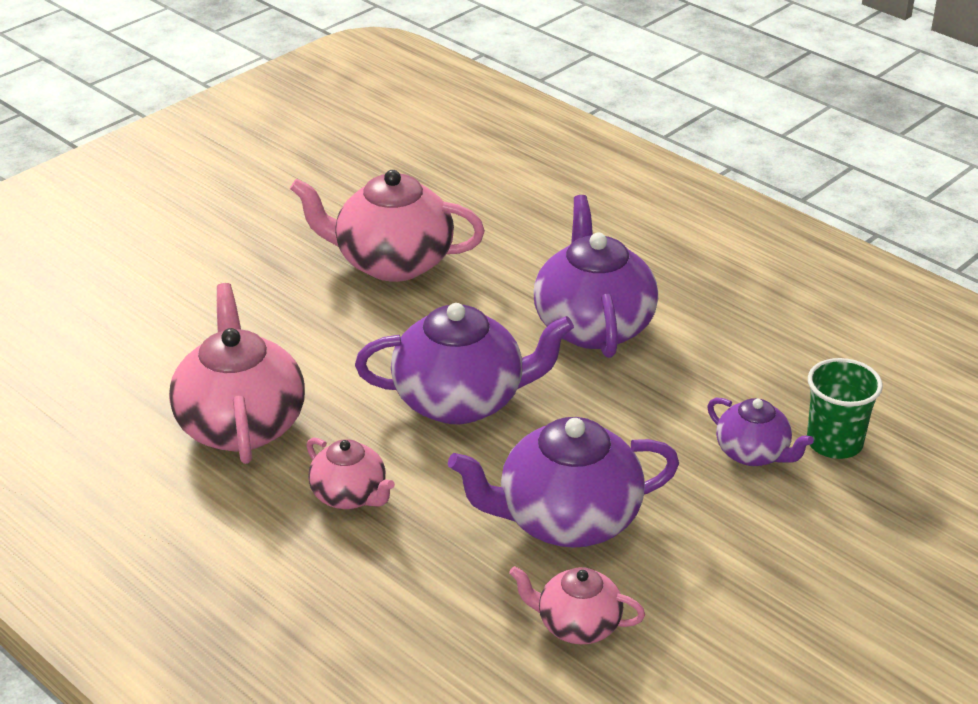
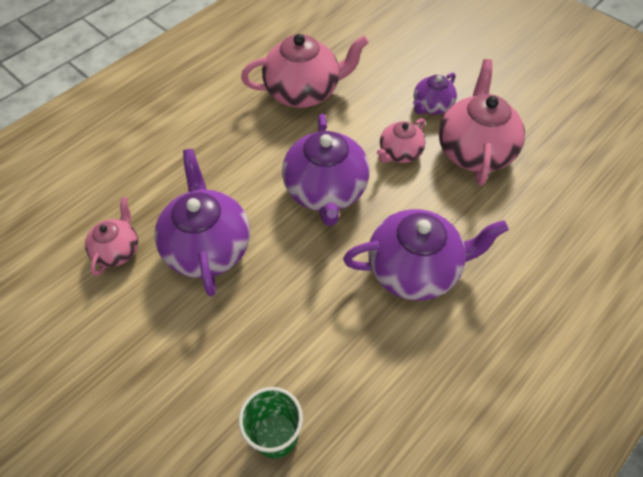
camera: 90 degrees right, 20 degrees up
pink teapot [307,438,395,509] -> pink teapot moved to [377,118,425,163]
purple teapot [707,398,814,466] -> purple teapot moved to [413,73,457,115]

